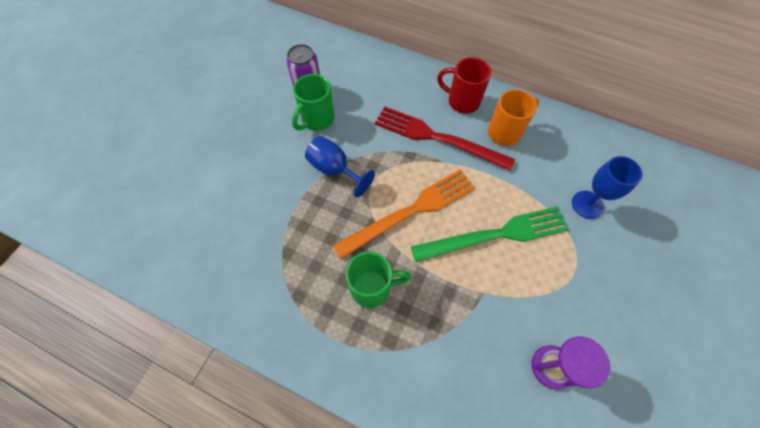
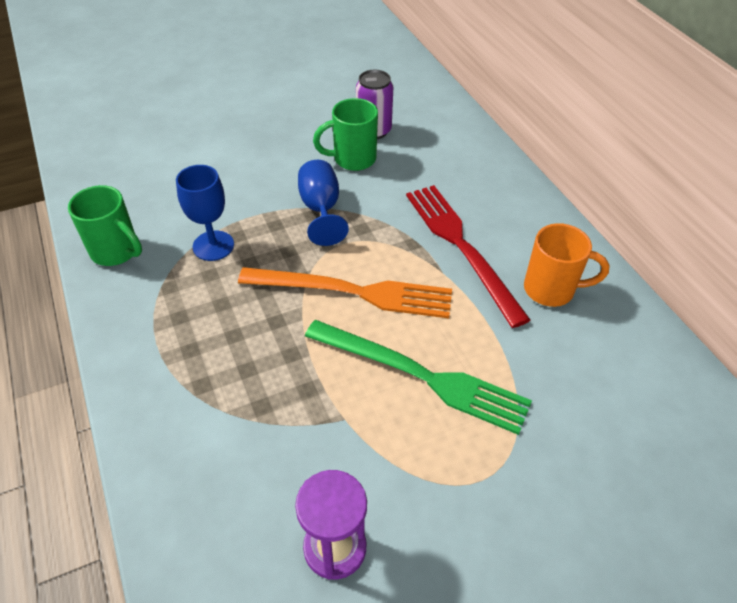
camera: 40 degrees right, 15 degrees down
green mug [346,252,412,308] -> green mug moved to [68,185,142,266]
red mug [437,57,491,114] -> none
blue goblet [572,156,643,219] -> blue goblet moved to [176,165,234,261]

